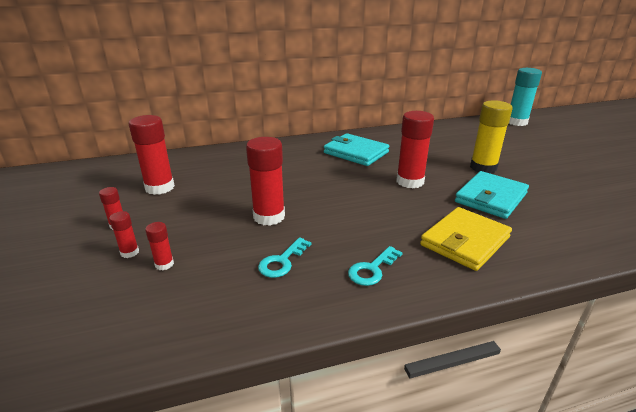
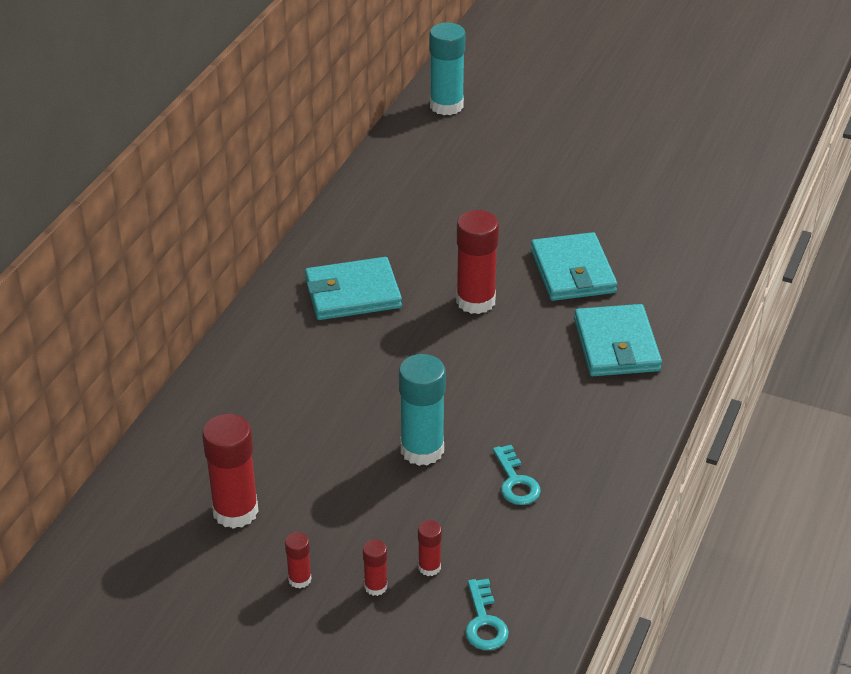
camera: 50 degrees left, 10 degrees up
red glue stick [246,137,285,226] -> turquoise glue stick [399,354,446,466]
turquoise key [348,246,403,286] -> turquoise key moved to [465,579,509,650]
yellow wallet [420,207,512,271] -> turquoise wallet [574,304,662,376]
yellow glue stick [470,100,513,174] -> none

